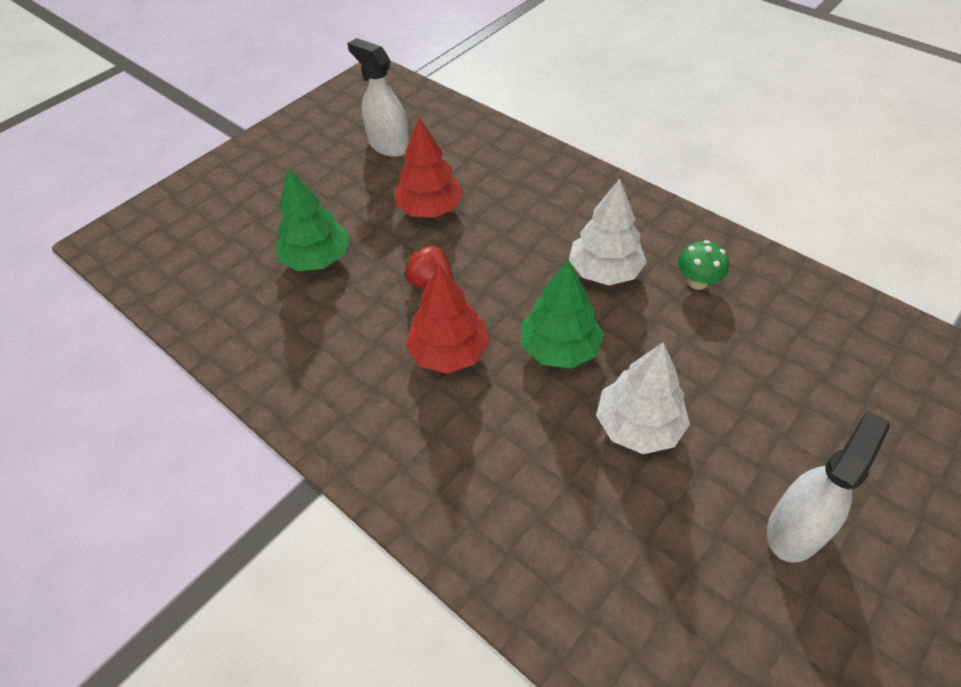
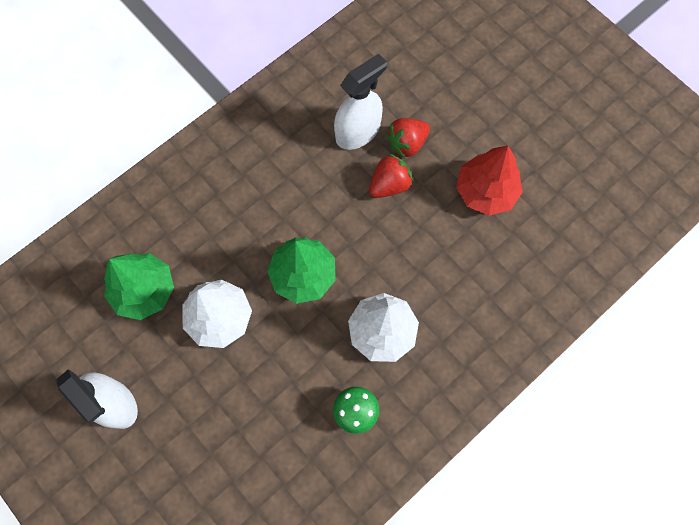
camera: 95 degrees right, 20 degrees up
green tree [276,168,350,271] -> green tree moved to [104,253,174,320]
white spray bottle [347,38,409,157] -> white spray bottle moved to [334,53,387,150]
red tree [406,265,490,374] -> none
none -> red strawberry [386,118,430,158]

